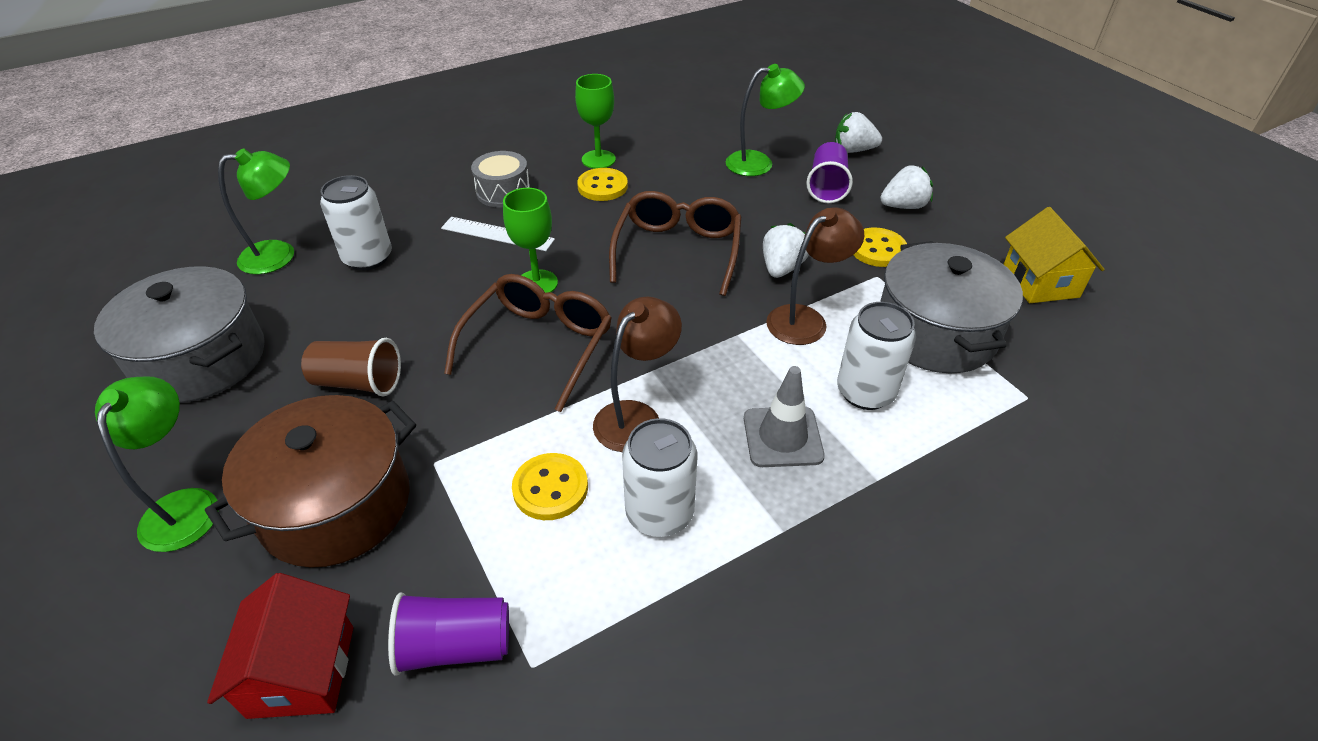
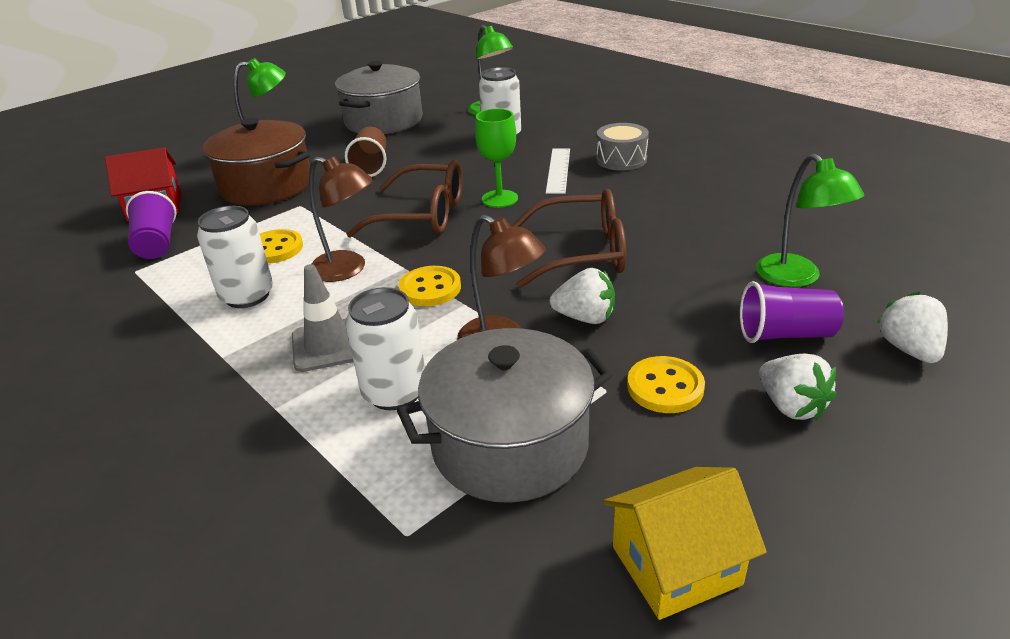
camera: 80 degrees right, 10 degrees down
green goblet [575,74,616,169] -> none
yellow button [577,168,628,201] -> yellow button moved to [399,266,461,306]

